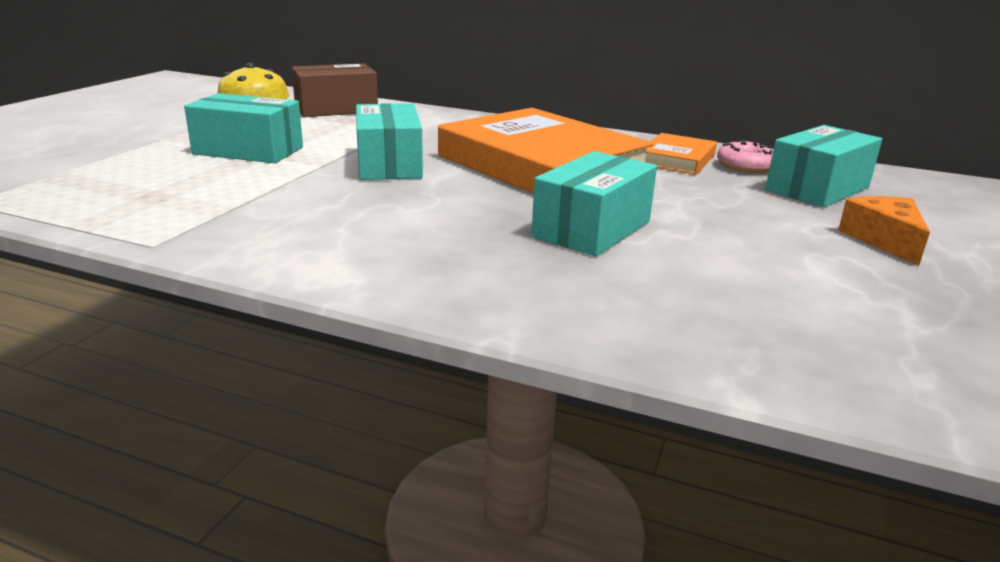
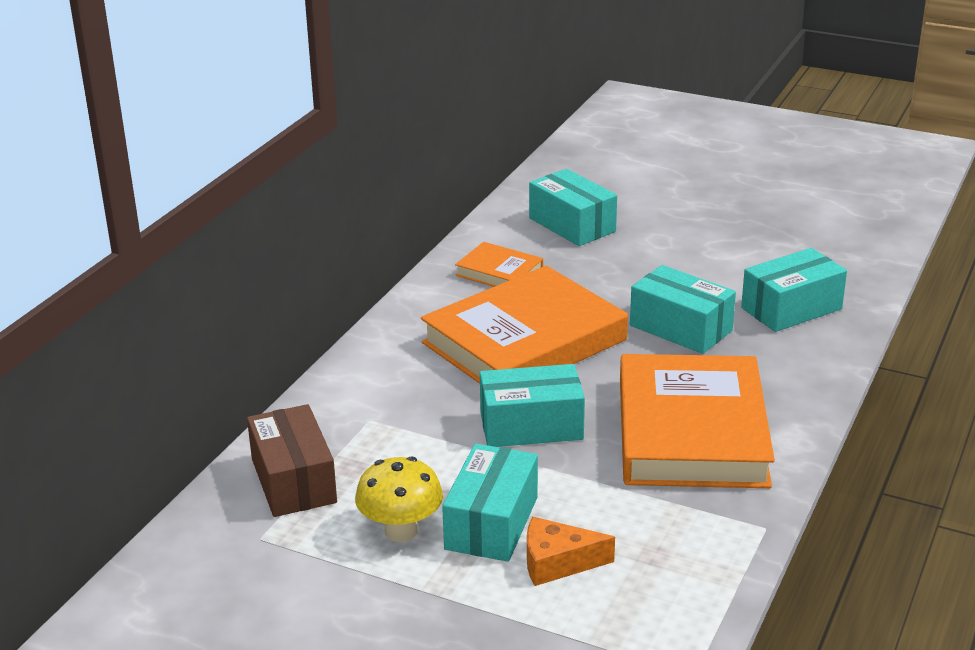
camera: 85 degrees left, 5 degrees up
pink donut [717,140,774,173] -> none
orange cheese [838,196,930,266] -> orange cheese moved to [527,517,615,586]
none -> orange book [620,354,775,488]
none -> turquoise box [741,248,847,332]

